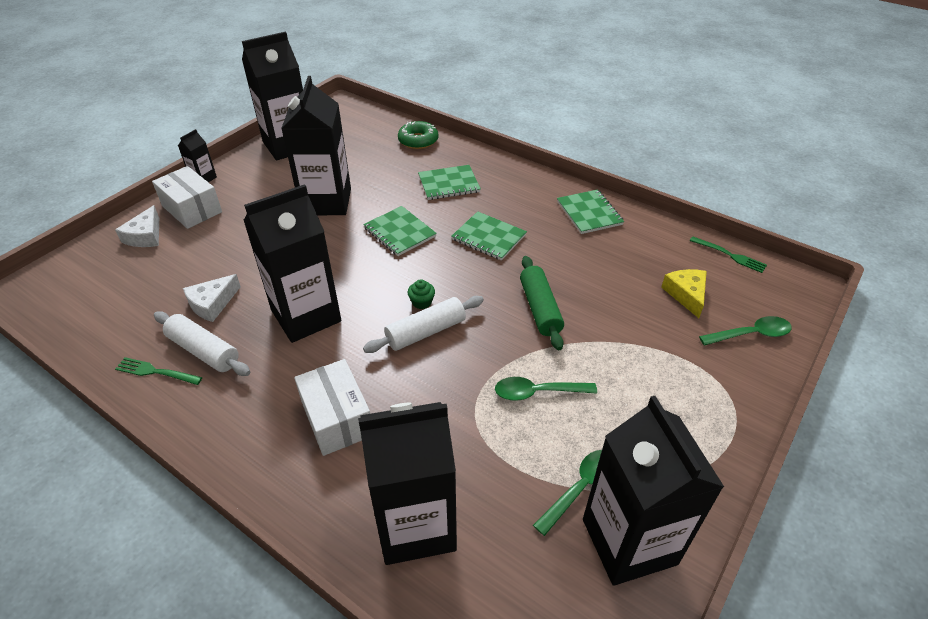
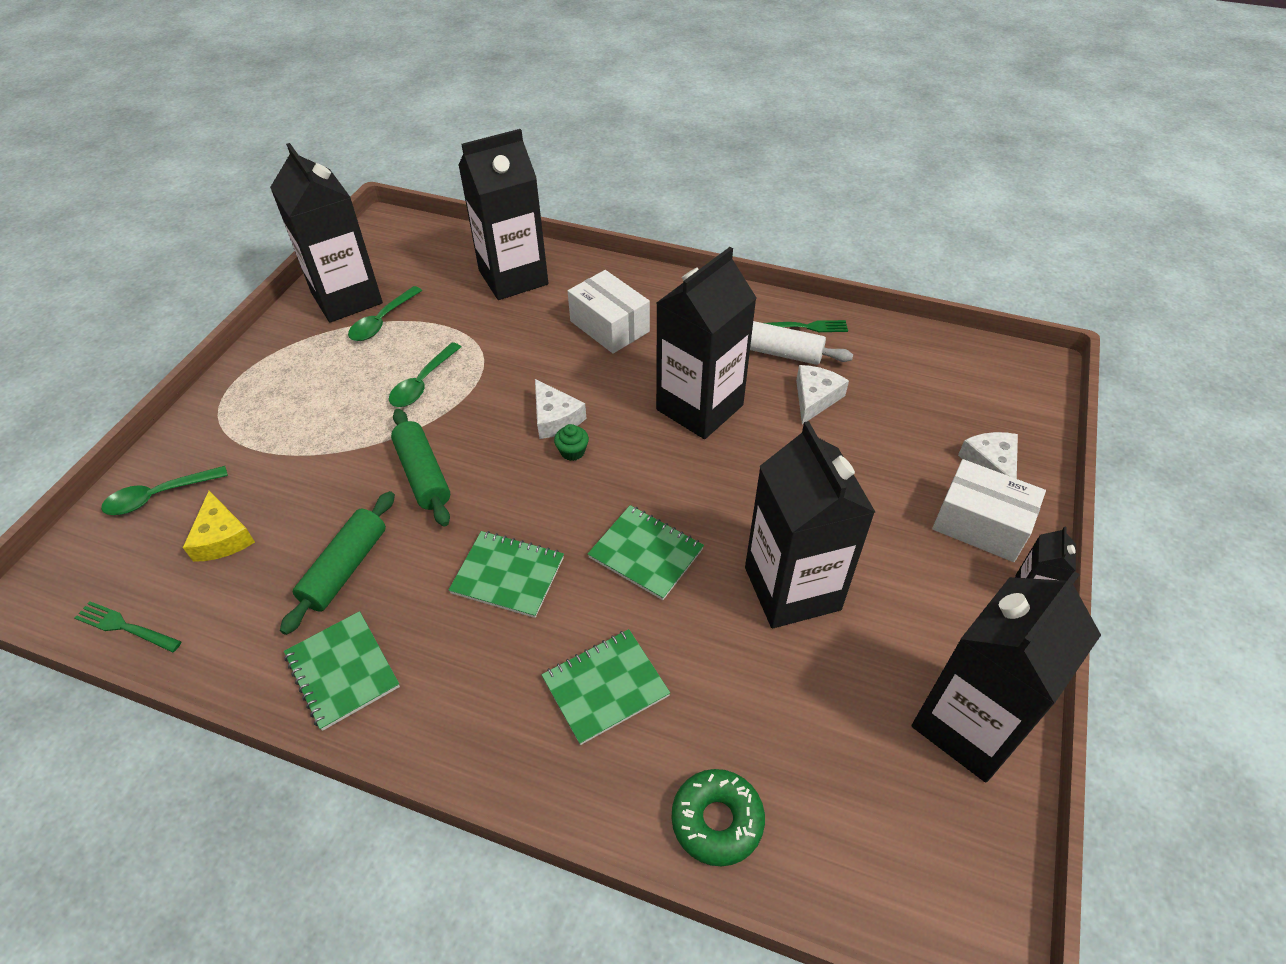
camera: 165 degrees right, 5 degrees up
white rolling pin [363,296,484,353] -> white cheese [535,379,587,439]
green spoon [495,377,597,401] -> green spoon turned 135 degrees clockwise [389,342,461,407]
none -> green rolling pin [280,491,395,635]

